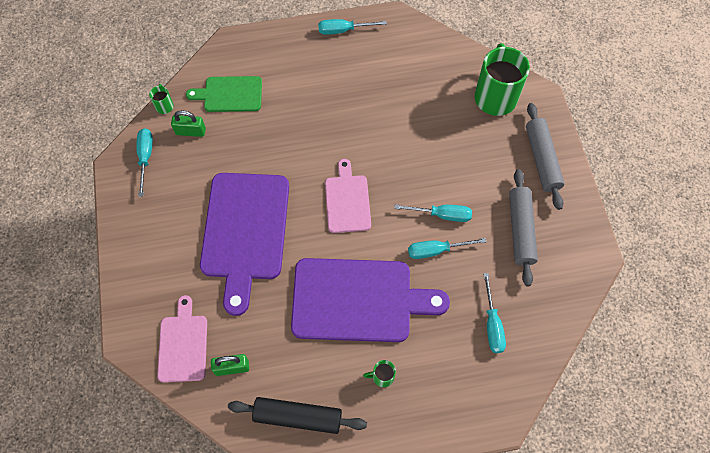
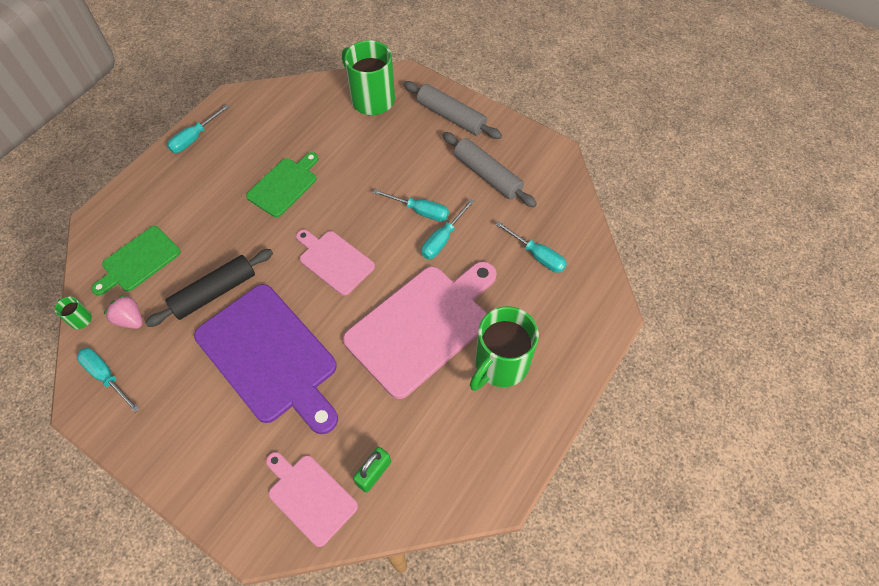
camera: 45 degrees left, 5 degrees down
green padlock [171,111,206,137] -> pink strawberry [104,294,143,329]
black rolling pin [228,397,367,434] -> black rolling pin moved to [145,249,273,327]
purple cutting board [291,258,450,342] -> pink cutting board [343,261,497,399]
green mug [363,360,396,387] -> green mug [470,306,539,391], size x2.37
turquoise screwdriver [394,204,472,222] -> turquoise screwdriver turned 60 degrees clockwise [373,189,449,221]
none -> green cutting board [246,152,319,217]

